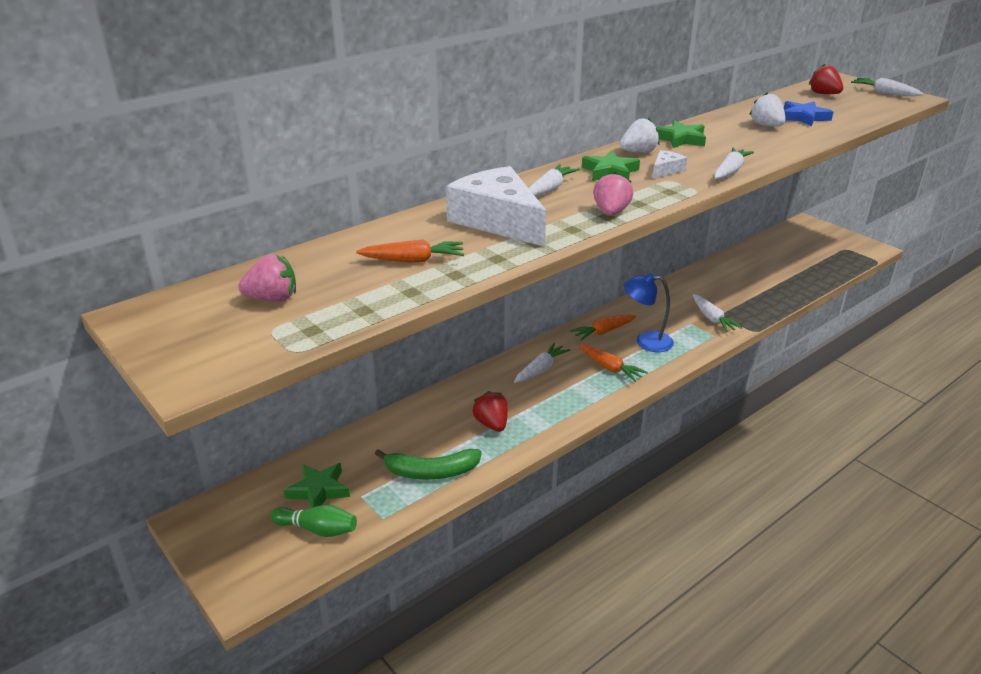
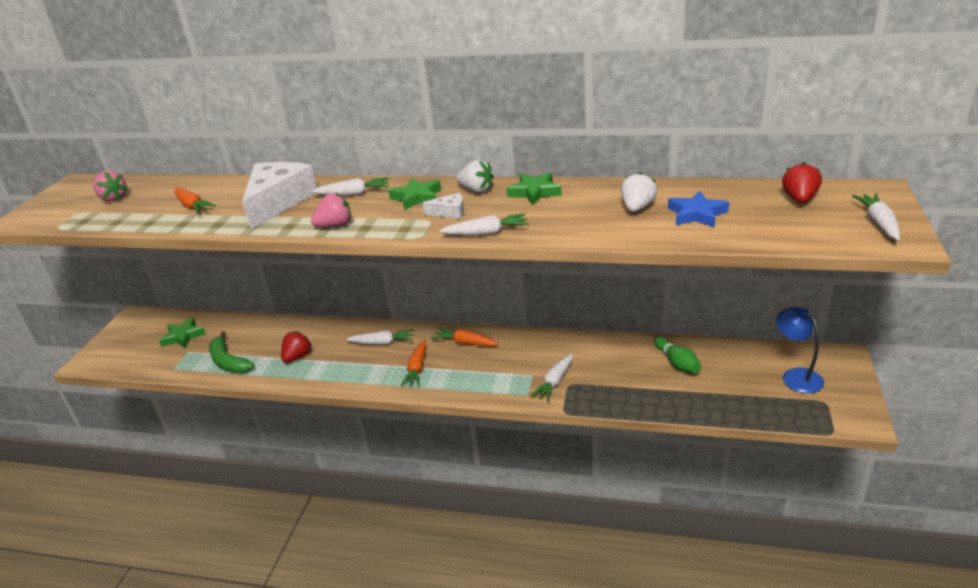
camera: 55 degrees right, 0 degrees up
green bowling pin [270,505,357,537] -> green bowling pin moved to [654,336,701,373]
blue lamp [624,273,674,352] -> blue lamp moved to [776,307,824,393]

